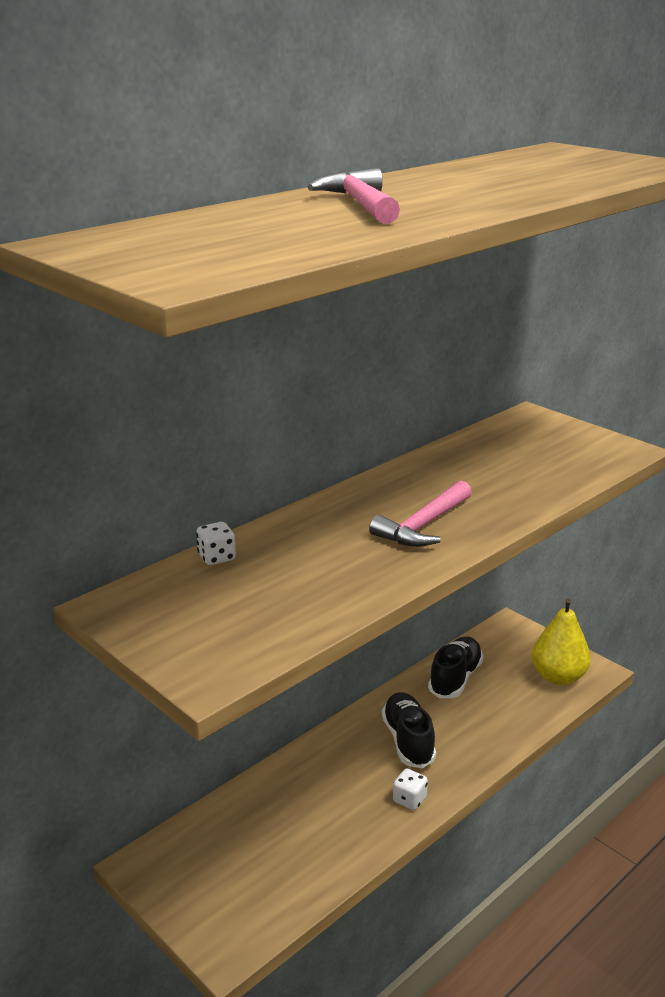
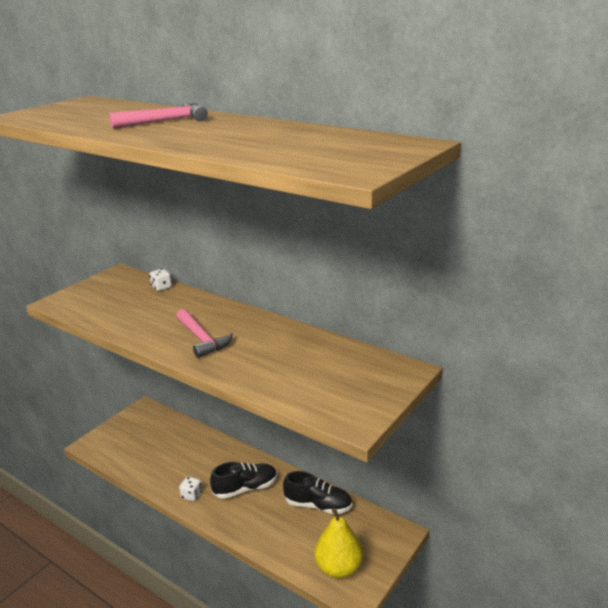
camera: 80 degrees right, 0 degrees up
pink hammer [369,481,472,547] -> pink hammer turned 150 degrees counterclockwise [176,309,233,358]

